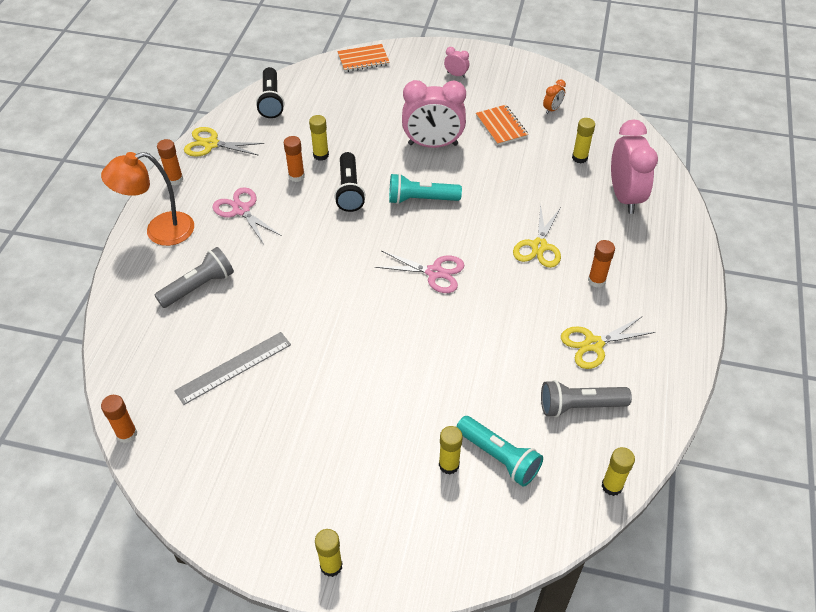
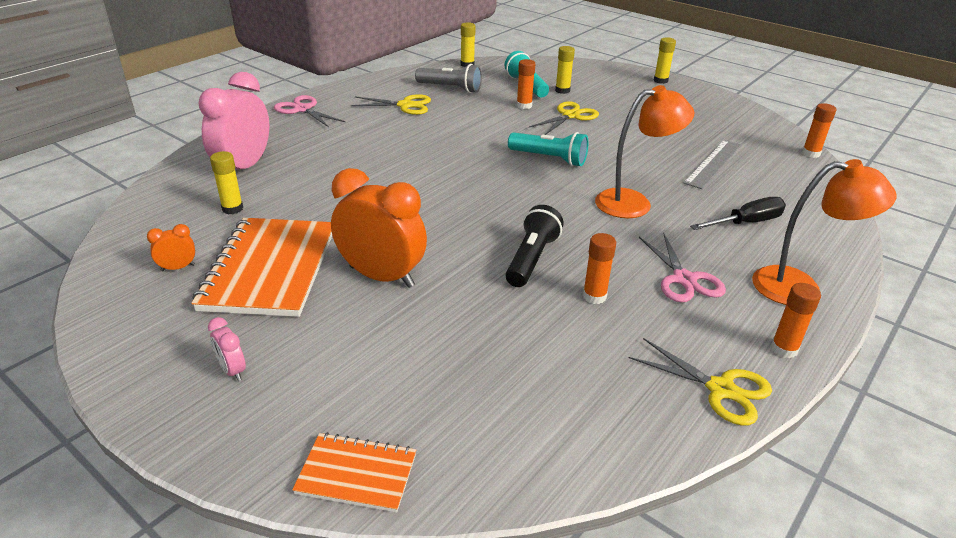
camera: 155 degrees left, 15 degrees down
grey flashlight [155,247,234,308] -> black screwdriver [690,197,786,230]
grey ruler [174,332,291,405] -> grey ruler turned 45 degrees counterclockwise [684,140,741,189]
black flashlight [256,67,284,118] -> none
yellow glue stick [309,115,329,161] -> none
pink scissors [375,251,465,293] -> pink scissors moved to [274,95,345,127]
turquoise flashlight [389,173,462,204] -> turquoise flashlight moved to [508,132,588,167]
pink clock [402,80,466,148] -> orange clock [331,168,427,288]
orange notebook [476,105,528,146] -> orange notebook [191,218,332,317], size x1.92
yellow scissors [513,204,561,268] -> yellow scissors moved to [529,101,599,135]
orange glue stick [588,240,615,287] -> orange glue stick moved to [517,59,535,109]
none -> orange lamp [595,85,694,218]

